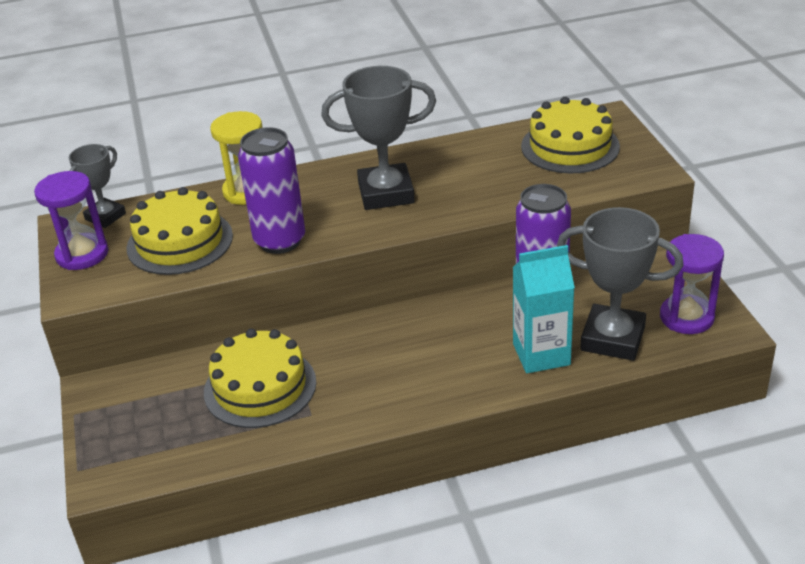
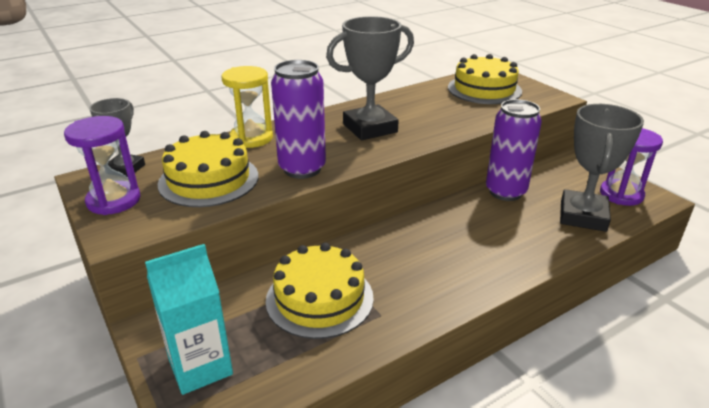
camera: 20 degrees left, 5 degrees down
turquoise carton [513,245,575,373] -> turquoise carton moved to [145,244,233,395]
grey trophy [557,207,683,361] -> grey trophy turned 75 degrees counterclockwise [560,104,644,232]

